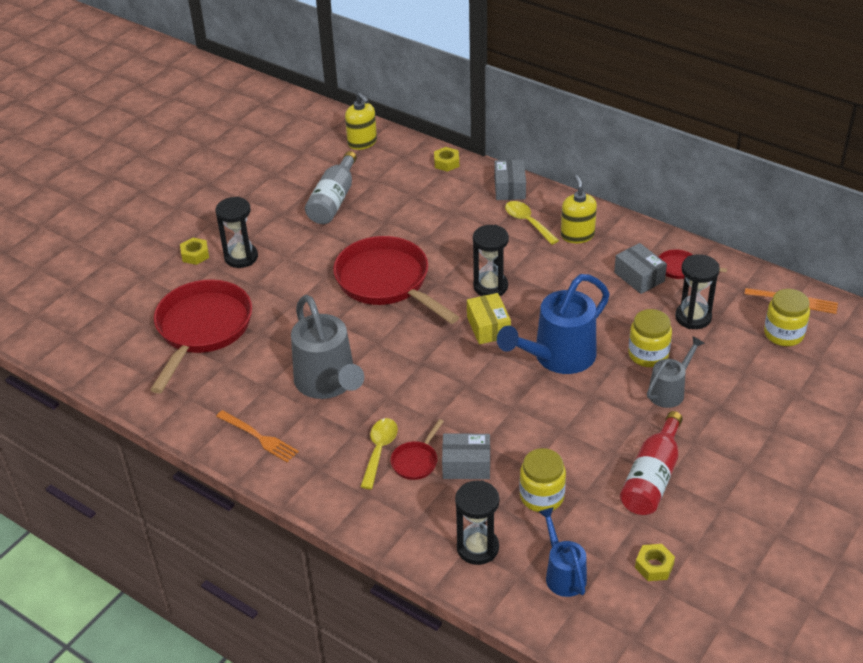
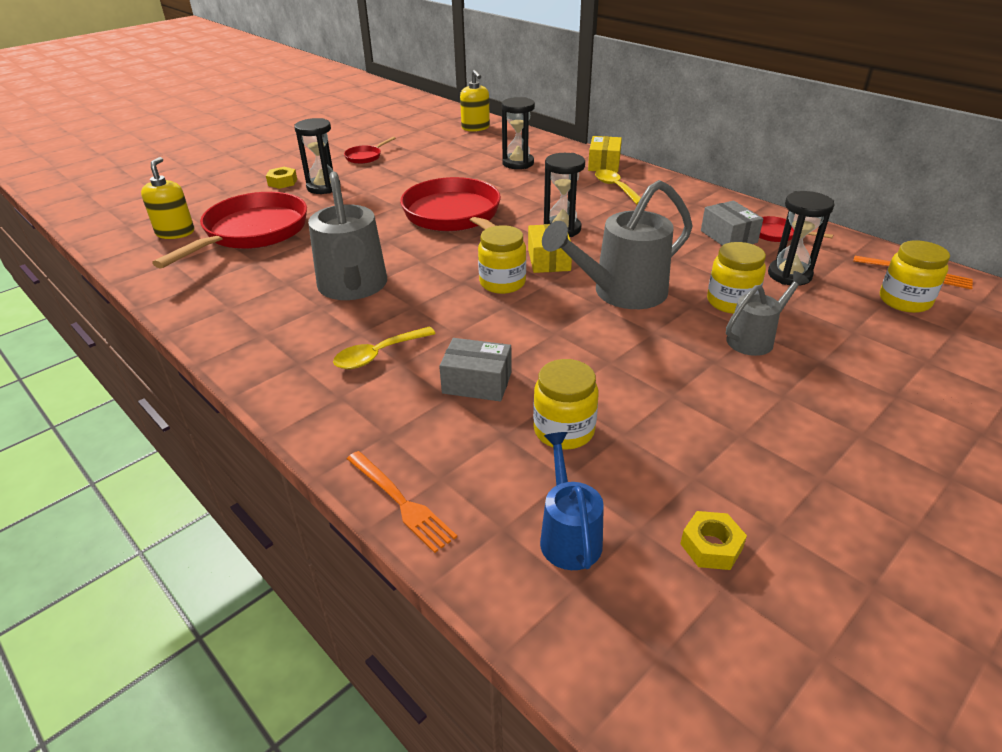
camera: 10 degrees right, 5 degrees down
orange fork [216,410,299,462] -> orange fork moved to [347,451,457,553]
grey bottle [305,151,357,224] -> none
yellow spoon [360,418,398,489] -> yellow spoon turned 150 degrees counterclockwise [333,327,436,369]
red pan [390,419,444,480] -> red pan moved to [344,137,396,164]
yellow nut [434,147,459,172] -> none
black hourglass [455,480,499,565] -> black hourglass moved to [502,97,535,169]
grey box [494,159,526,200] -> yellow box [588,136,622,172]
blue watering can [497,274,610,374] -> grey watering can [542,180,693,309]
yellow soap dispenser [561,175,597,243] -> yellow soap dispenser moved to [141,157,194,239]
red bottle [620,411,683,515] -> none
none -> yellow jar [478,225,526,294]

